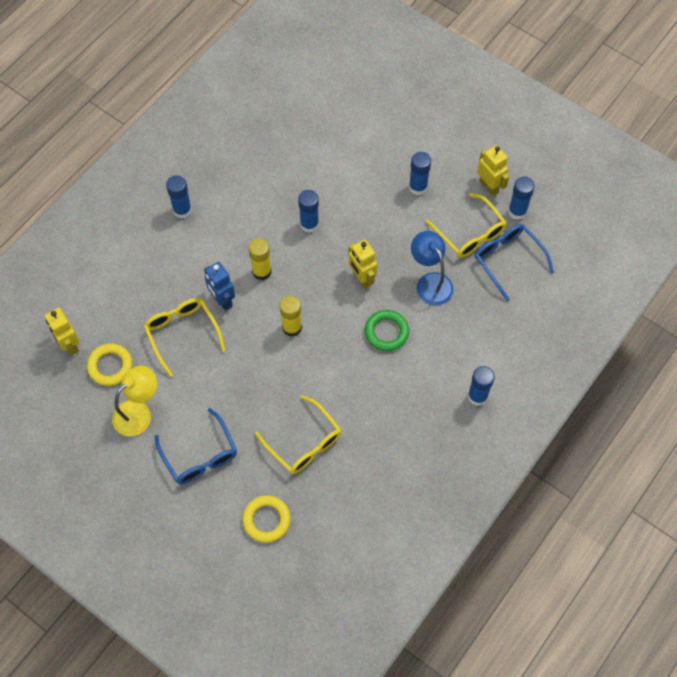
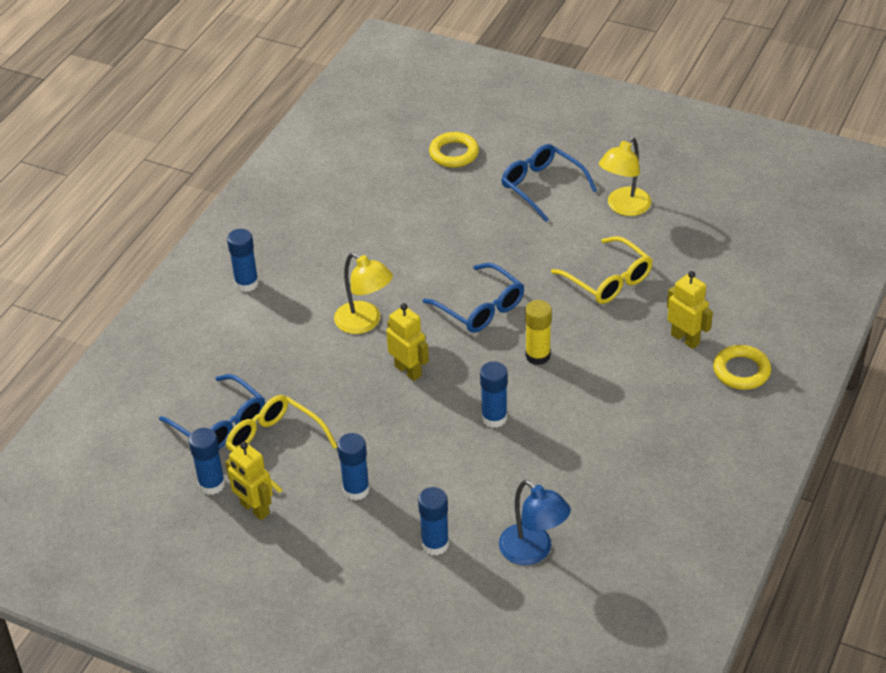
camera: 170 degrees right, 20 degrees down
yellow robot [45,308,80,355] -> yellow robot moved to [667,271,713,349]
yellow ring [87,343,132,386] -> yellow ring moved to [713,345,771,390]
blue glue stick [166,175,192,219] -> blue glue stick moved to [418,487,449,555]
blue robot [204,262,235,311] -> none
yellow glasses [255,395,342,474] -> none
yellow glue stick [279,296,302,337] -> blue glasses [423,263,524,333]
green ring [365,310,409,351] -> yellow lamp [334,253,393,334]
blue lamp [411,231,454,305] -> blue lamp moved to [499,480,571,565]

